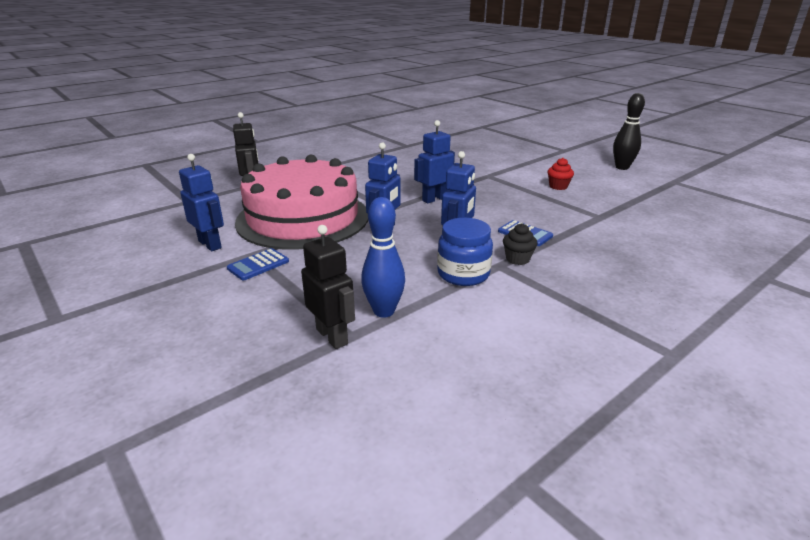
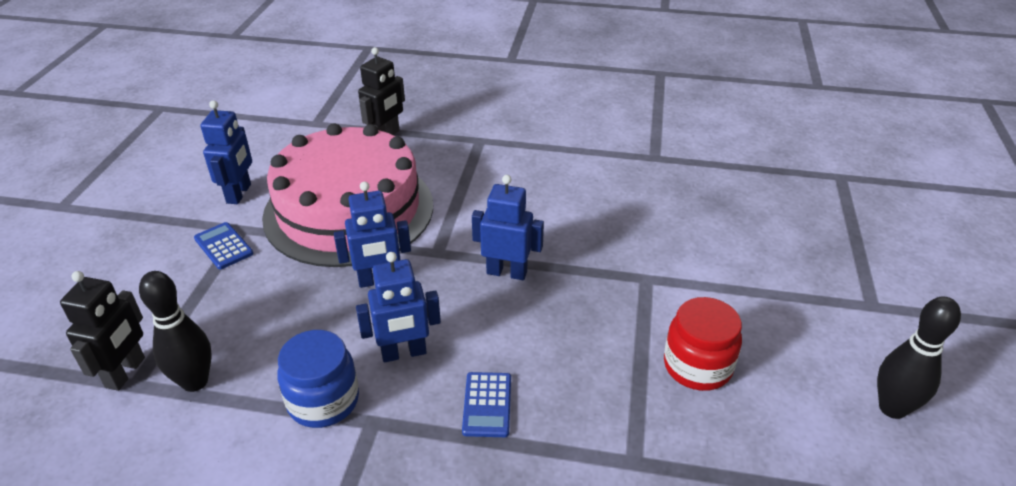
camera: 50 degrees right, 10 degrees up
blue calculator [227,248,289,281] -> blue calculator turned 45 degrees clockwise [194,222,253,270]
blue bowling pin [361,197,405,318] -> black bowling pin [139,271,212,392]
black cupcake [503,223,537,265] -> none
red cupcake [547,158,574,190] -> red jar [664,297,742,391]

